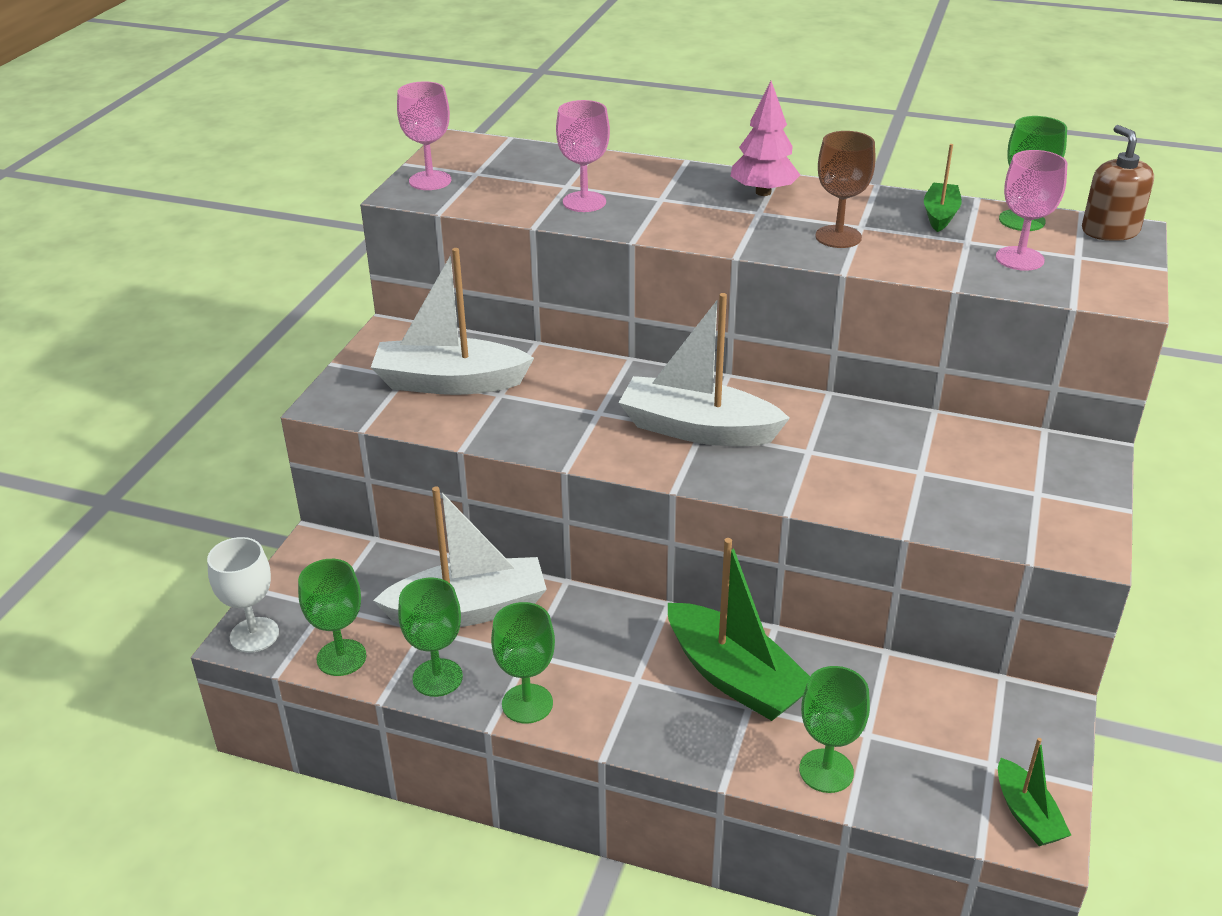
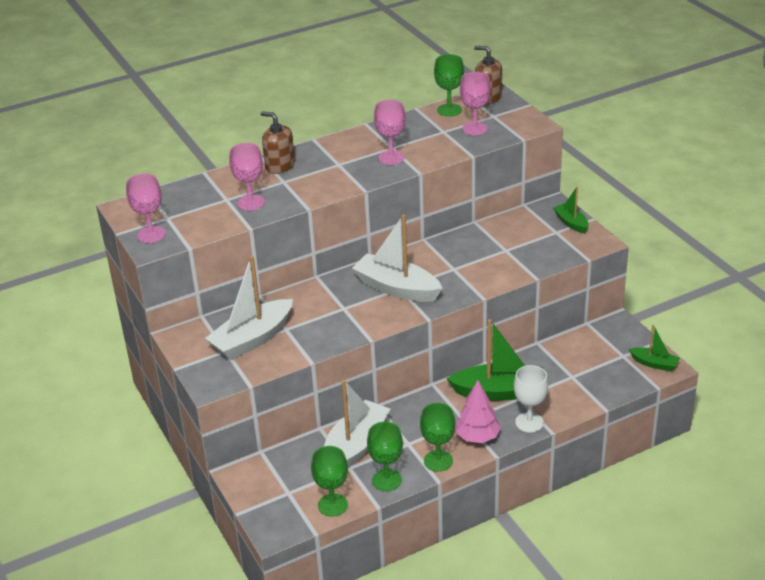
camera: 45 degrees left, 0 degrees up
white goblet [207,537,279,653] -> white goblet moved to [514,365,548,432]
white boat [619,293,790,446] -> white boat turned 60 degrees clockwise [352,214,443,302]
pink tree [731,81,800,196] -> pink tree moved to [456,380,501,443]
green goblet [799,666,870,793] -> none
brown goblet [815,131,875,248] -> pink goblet [374,100,406,165]
green boat [924,144,962,232] -> green boat moved to [553,187,589,233]
none -> brown soap dispenser [261,111,295,174]

